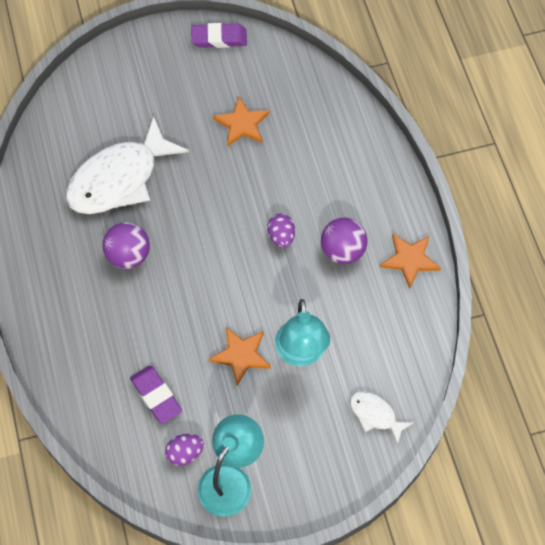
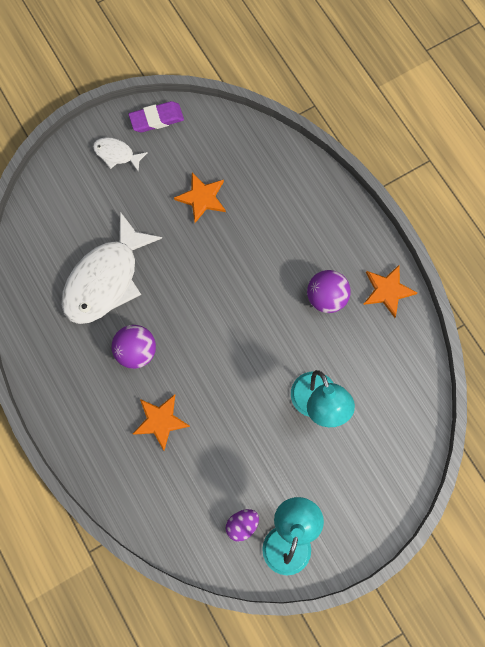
camera: 15 degrees left, 10 degrees up
purple eraser [130,365,182,424] -> none
orange star [209,327,271,385] -> orange star moved to [133,394,190,451]
purple egg [267,213,295,248] -> none
white fish [350,391,413,444] -> white fish moved to [93,137,148,172]

